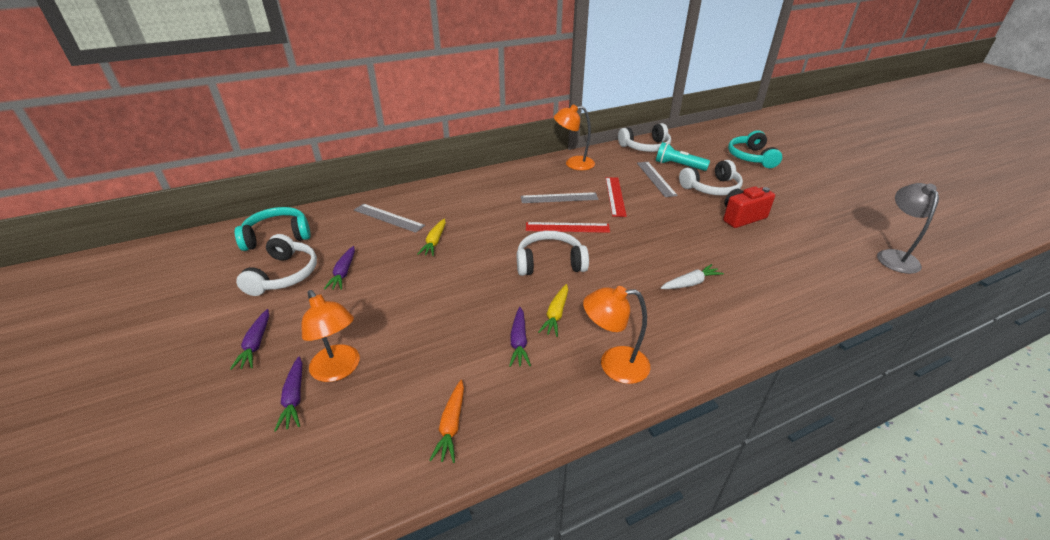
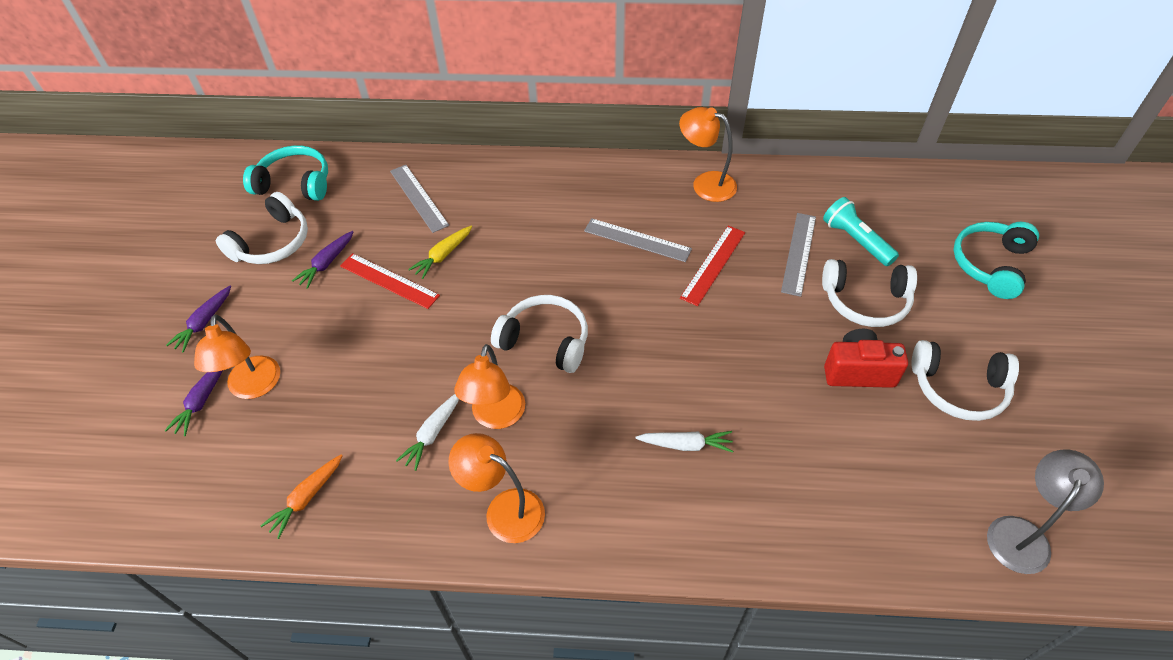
camera: 30 degrees right, 15 degrees up
purple carrot [509,307,531,367] -> white carrot [396,394,459,471]
red ruler [526,222,610,233] -> red ruler moved to [340,253,440,309]
yellow carrot [538,284,568,337] -> orange lamp [454,344,525,429]
white headphones [618,123,671,152] -> white headphones moved to [911,340,1019,421]

